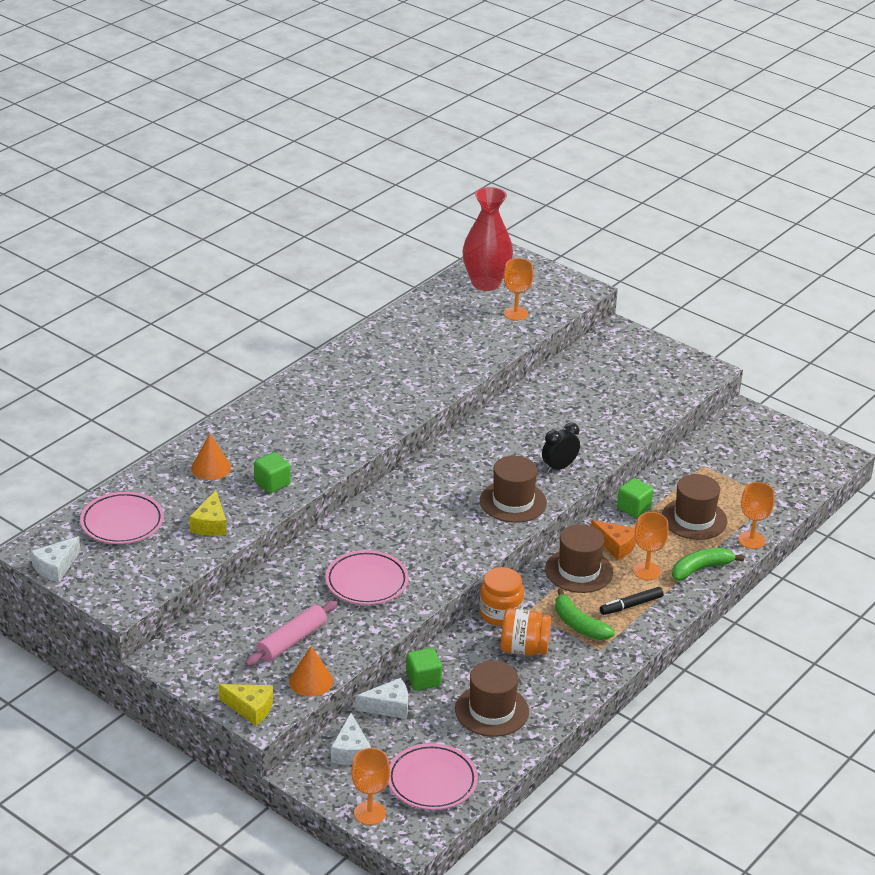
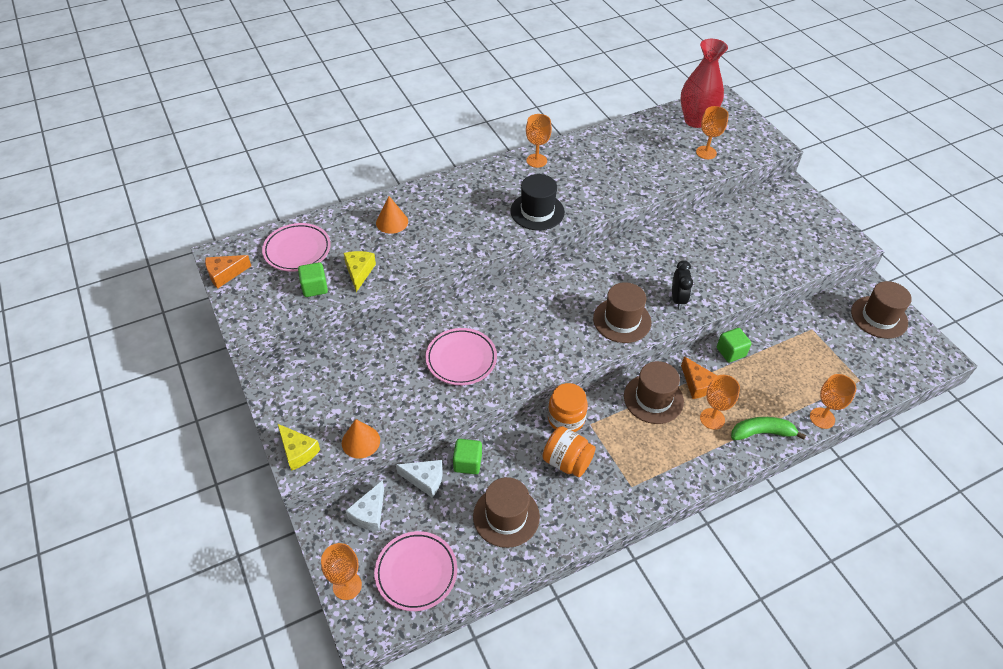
camera: 25 degrees right, 15 degrees up
white cheese [31,536,80,582] -> orange cheese [205,255,251,289]
yellow cheese [189,491,227,536] -> yellow cheese turned 150 degrees clockwise [344,251,376,292]
pink rolling pin [245,600,337,666] -> none
green cube [254,452,291,493] -> green cube moved to [298,262,328,297]
black clock [542,422,580,473] -> black clock turned 105 degrees clockwise [672,260,693,309]
green banana [555,588,615,640] -> none
black marker [600,587,664,615] -> none
brown hat [662,474,727,540] -> brown hat moved to [851,281,912,339]
none -> black hat [510,174,565,230]
none -> orange goblet [526,114,552,168]

